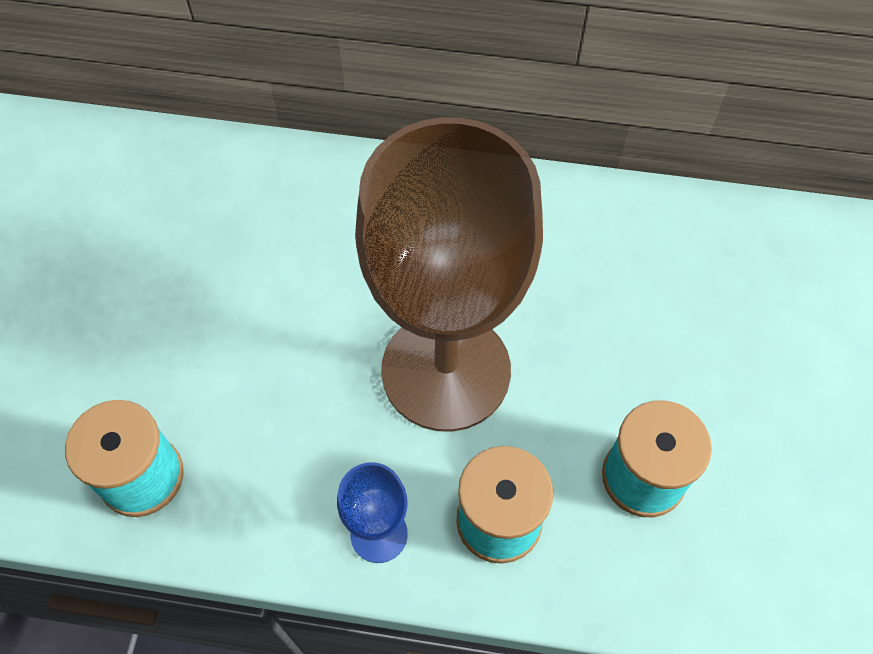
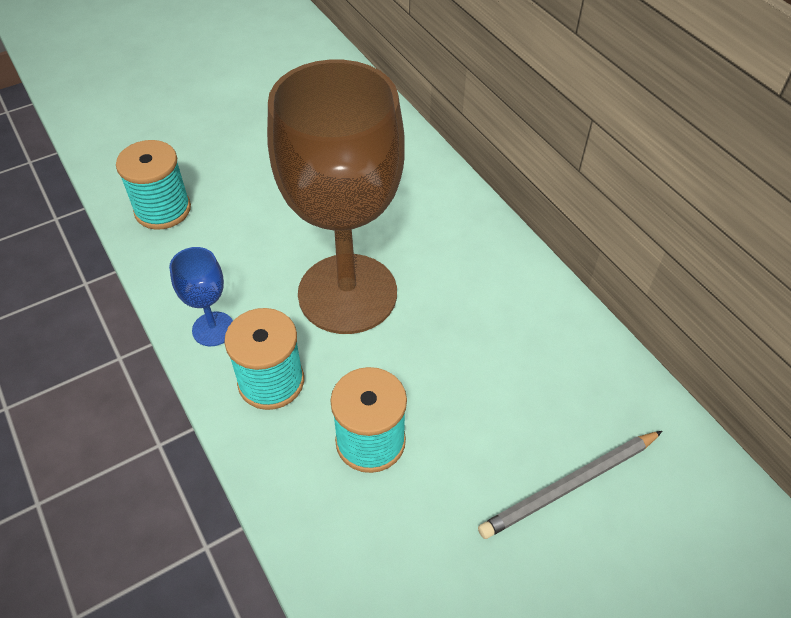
camera: 50 degrees right, 10 degrees down
none -> grey pencil [478,431,662,539]

